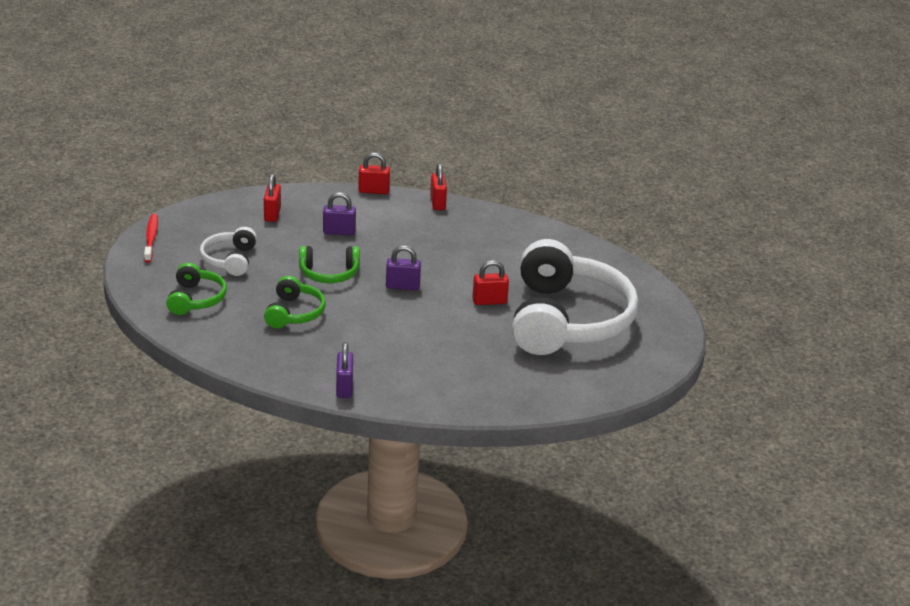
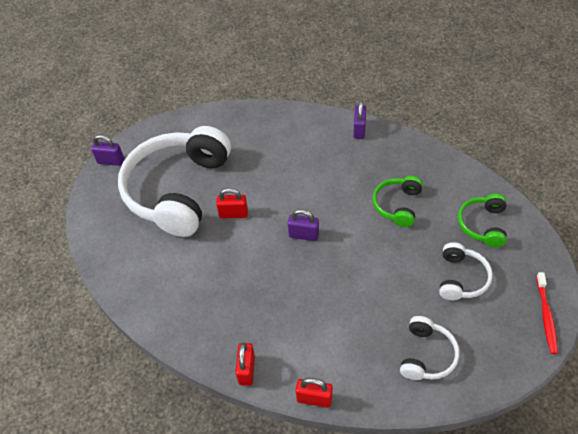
camera: 165 degrees left, 20 degrees up
red padlock [264,174,281,222] -> white headphones [400,316,459,380]
green headphones [299,246,360,283] -> none
purple padlock [323,192,356,235] -> purple padlock moved to [91,135,124,166]

